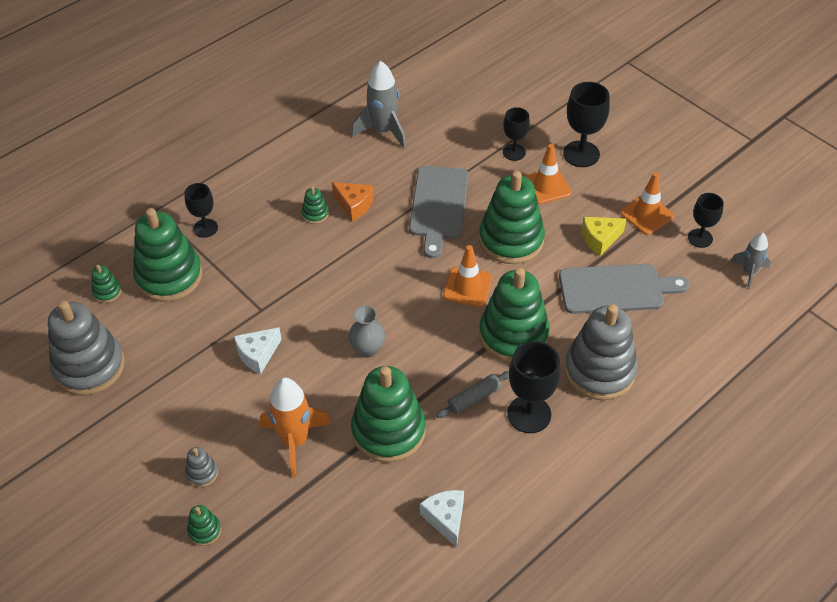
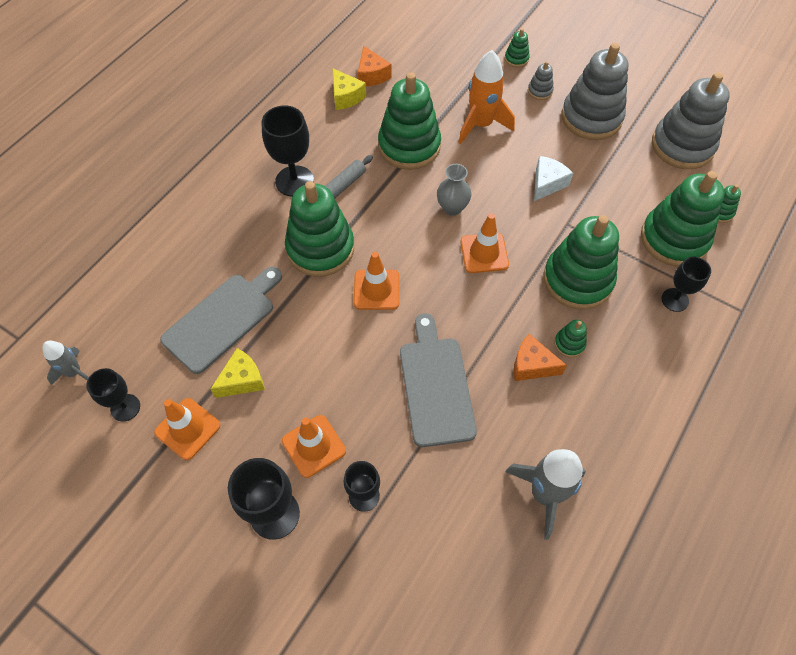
camera: 165 degrees right, 10 degrees up
white cheese [420,490,464,548] -> yellow cheese [332,68,366,110]
green stacking toy [479,171,545,264] -> green stacking toy moved to [543,215,619,310]
grey cutting board [559,264,689,314] -> grey cutting board turned 150 degrees clockwise [160,267,282,374]
grey stacking toy [564,304,638,400] -> grey stacking toy moved to [562,43,628,140]
none -> orange cheese [358,46,392,86]
none -> orange traffic cone [460,213,509,273]

